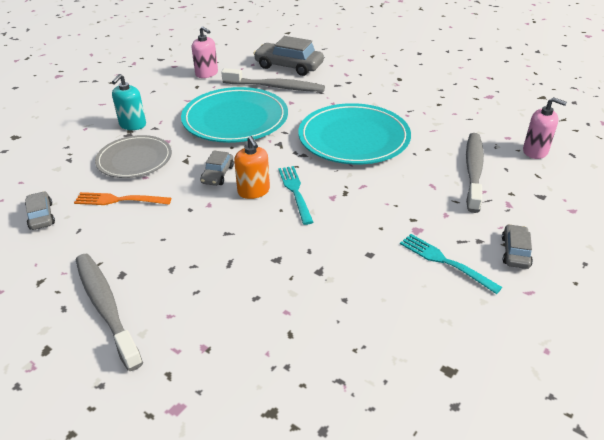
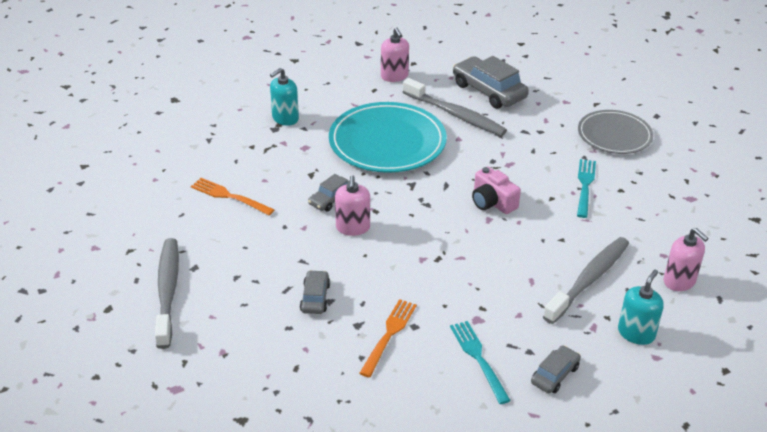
camera: 25 degrees right, 0 degrees up
grey car [25,191,55,230] -> grey car moved to [300,270,330,314]
grey plate [95,135,172,178] -> grey plate moved to [578,110,653,154]
orange soap dispenser [234,136,270,199] -> pink soap dispenser [335,175,370,236]
turquoise fork [278,166,313,225] -> turquoise fork moved to [577,159,596,218]
turquoise plate [298,103,411,164] -> pink camera [472,167,521,214]
none -> orange fork [359,299,417,378]
none -> turquoise soap dispenser [618,270,664,345]

